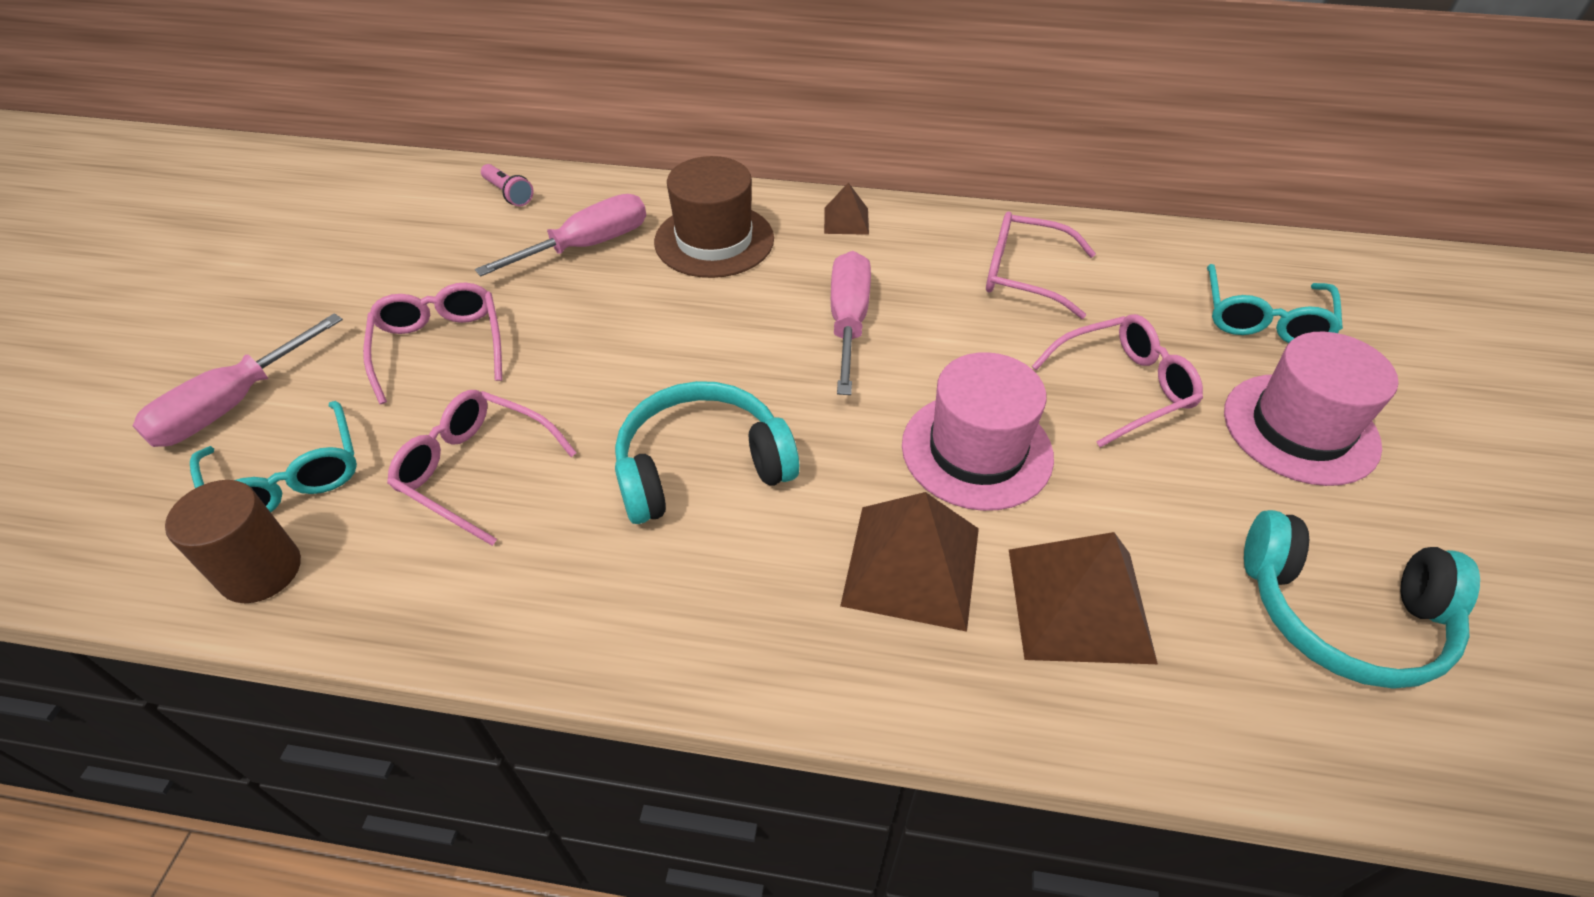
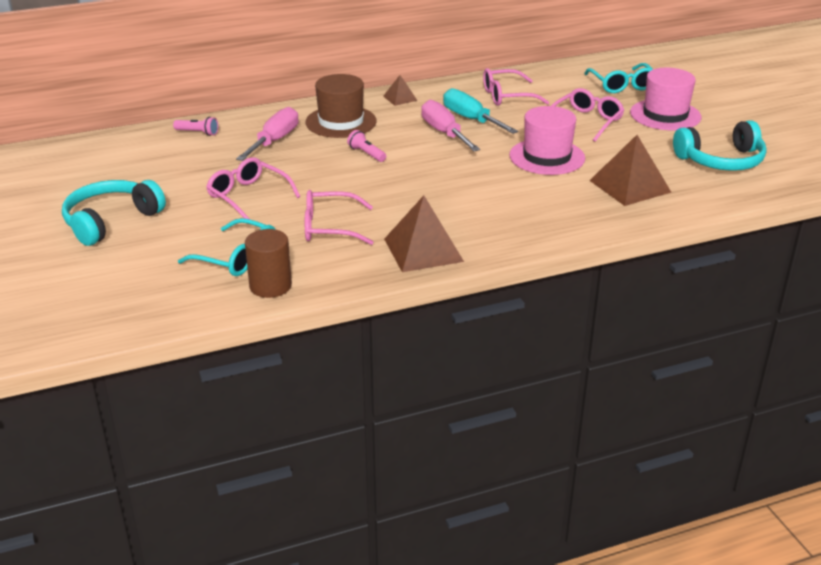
camera: 30 degrees left, 15 degrees down
pink screwdriver [132,313,343,447] -> none
turquoise headphones [615,381,799,524] -> turquoise headphones moved to [62,180,166,246]
brown pyramid [840,492,979,632] -> brown pyramid moved to [384,195,464,272]
none -> pink flashlight [347,130,386,162]
none -> turquoise screwdriver [443,88,518,134]

